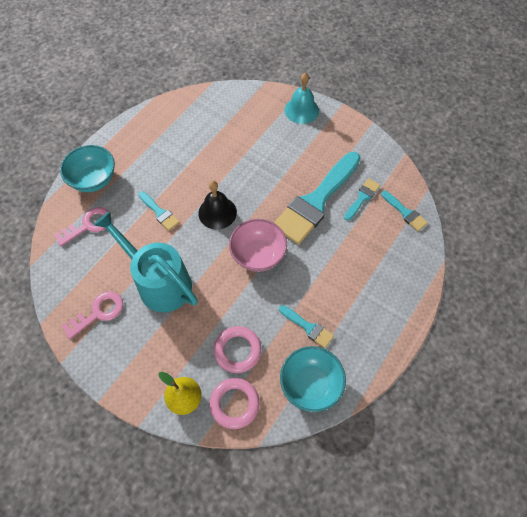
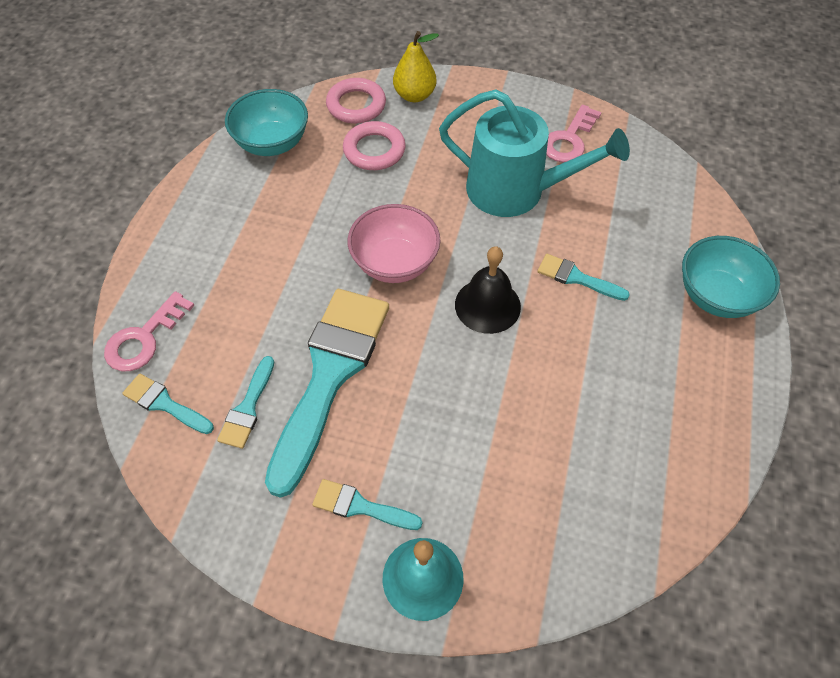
camera: 160 degrees right, 5 degrees down
pink key [54,207,109,247] -> pink key moved to [104,291,195,371]
turquoise brush [279,305,334,348] -> turquoise brush moved to [312,479,423,530]

